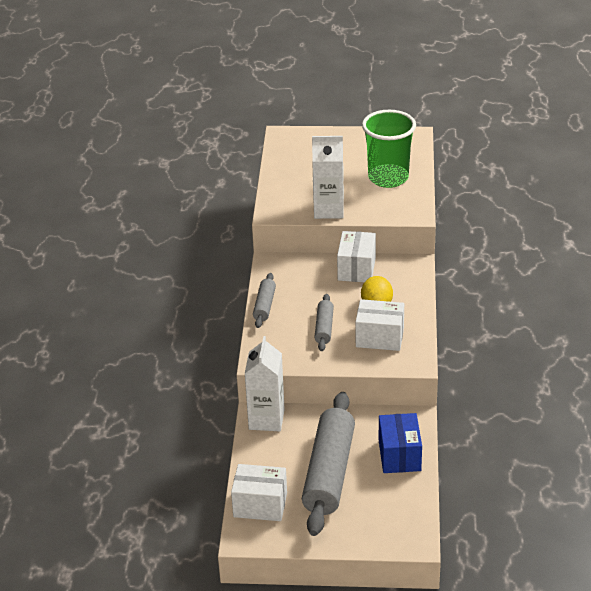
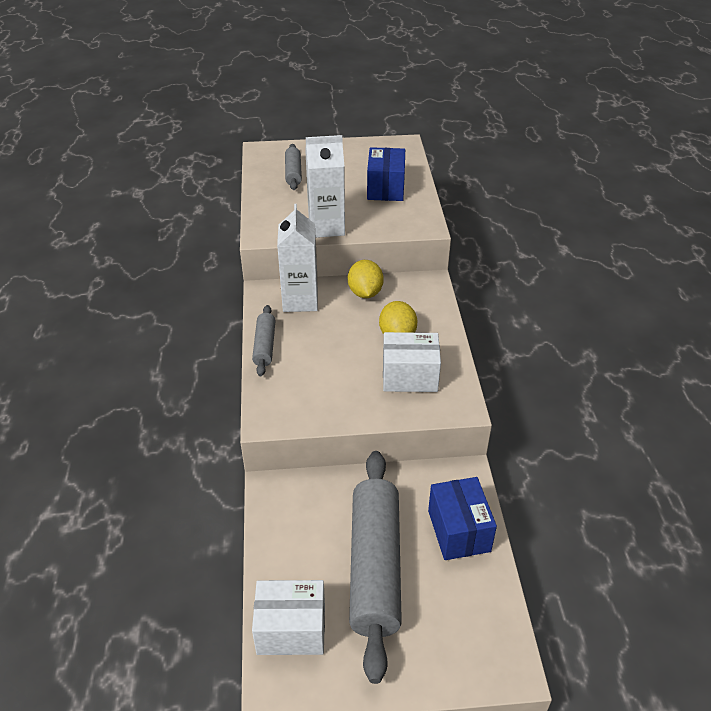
camera: 10 degrees left, 5 degrees up
white carton [245,336,285,431] -> white carton moved to [277,204,318,312]
grey rolling pin [314,294,334,351] -> grey rolling pin moved to [285,144,302,190]
white box [337,231,376,282] -> yellow lemon [348,260,384,298]
green cup [362,110,416,188] -> blue box [367,147,405,201]

